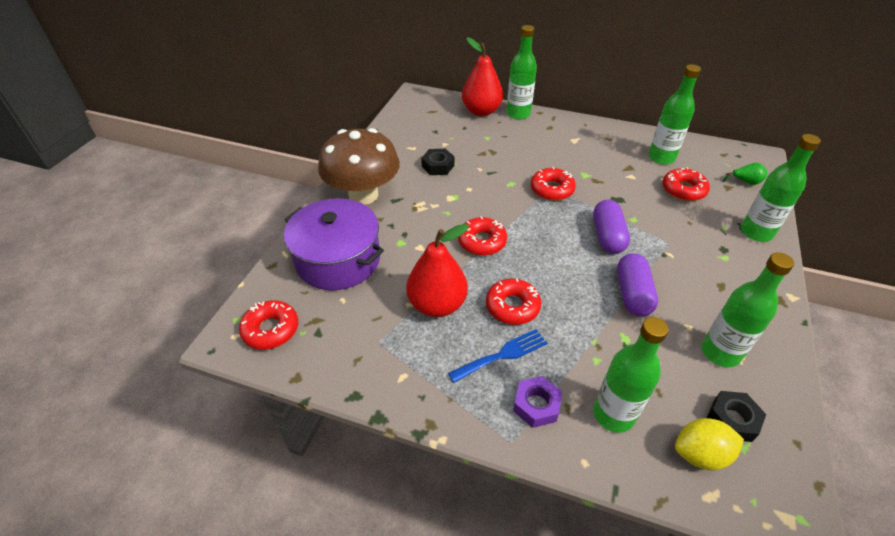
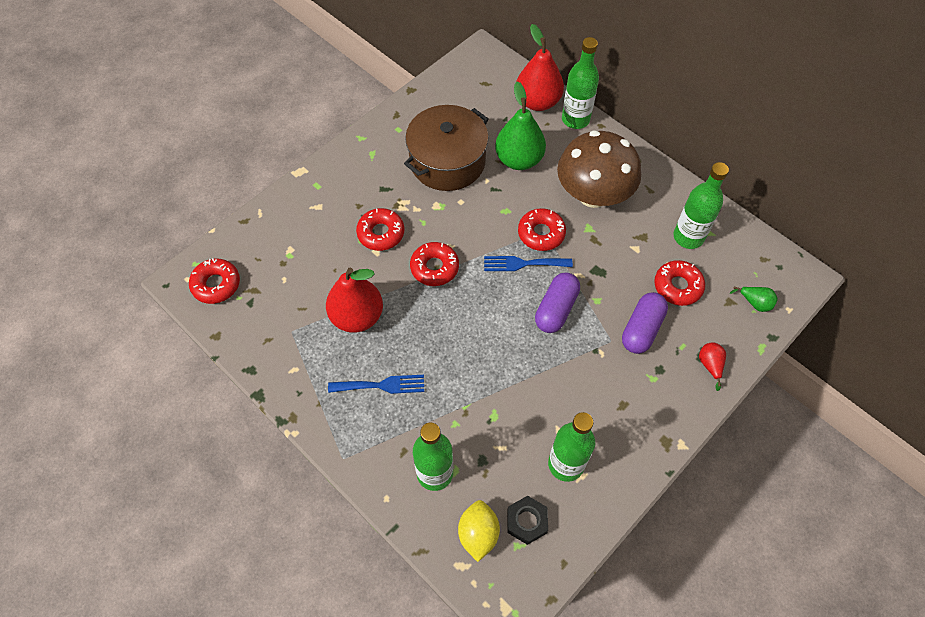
camera: 25 degrees right, 15 degrees up
purple pot [284,198,384,290] -> none
brown mushroom [318,128,400,205] -> brown mushroom moved to [557,130,641,208]
black nut [421,149,455,175] -> brown pot [404,105,489,191]
red donut [486,278,541,325] -> red donut moved to [356,208,404,251]
purple nut [513,376,562,428] -> none
purple capsule [617,253,658,317] -> purple capsule moved to [622,292,668,354]
yellow lemon [675,418,744,470] -> yellow lemon turned 75 degrees clockwise [458,500,500,562]
green bottle [741,134,821,242] -> red pear [699,342,726,391]
none -> blue fork [484,256,573,271]
none -> green pear [495,81,546,170]

